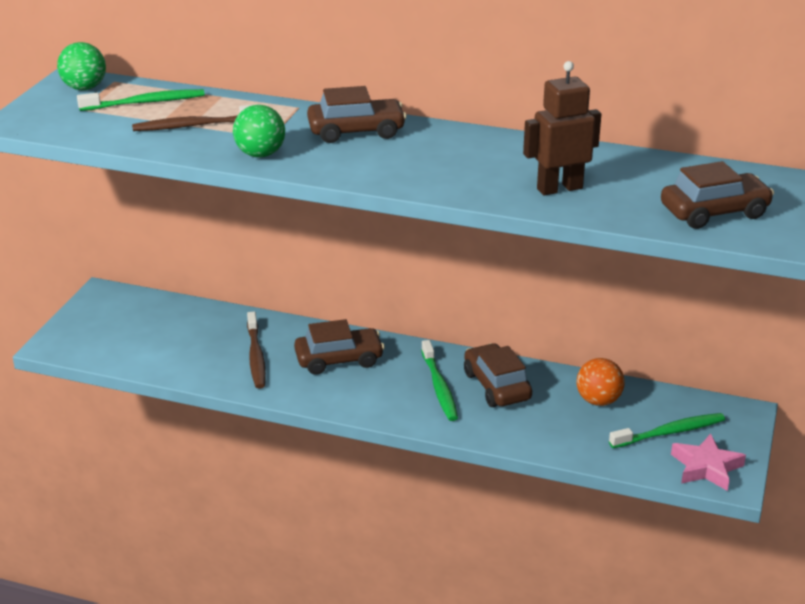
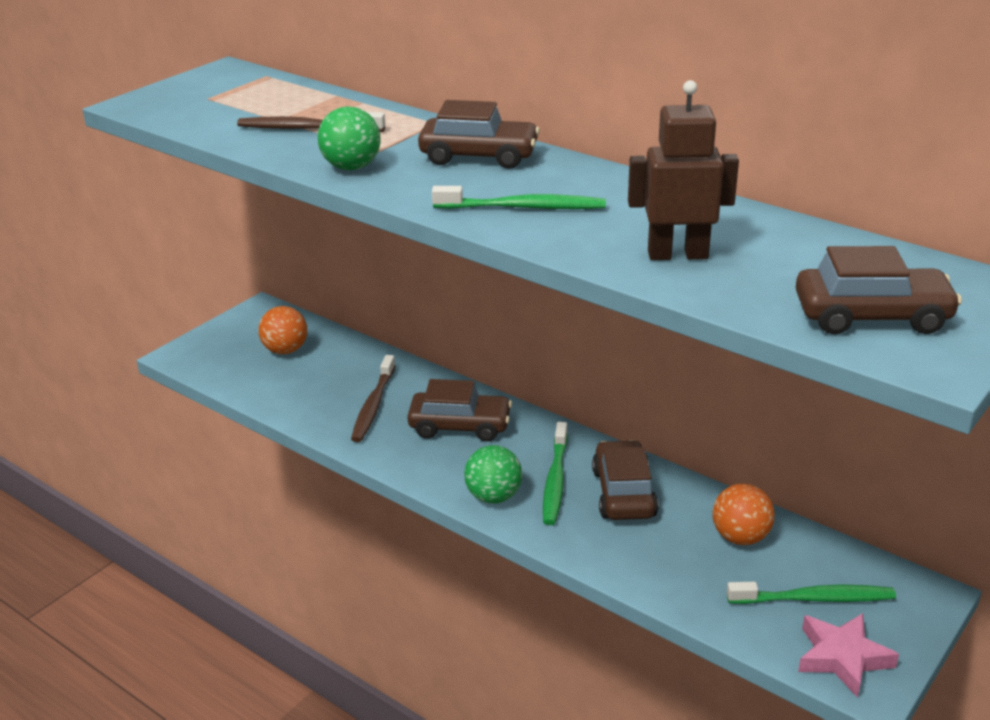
camera: 20 degrees right, 0 degrees up
green ball [57,42,106,90] -> green ball moved to [464,445,522,504]
green toothbrush [77,89,205,111] -> green toothbrush moved to [432,186,606,209]
none -> orange ball [258,306,307,354]

